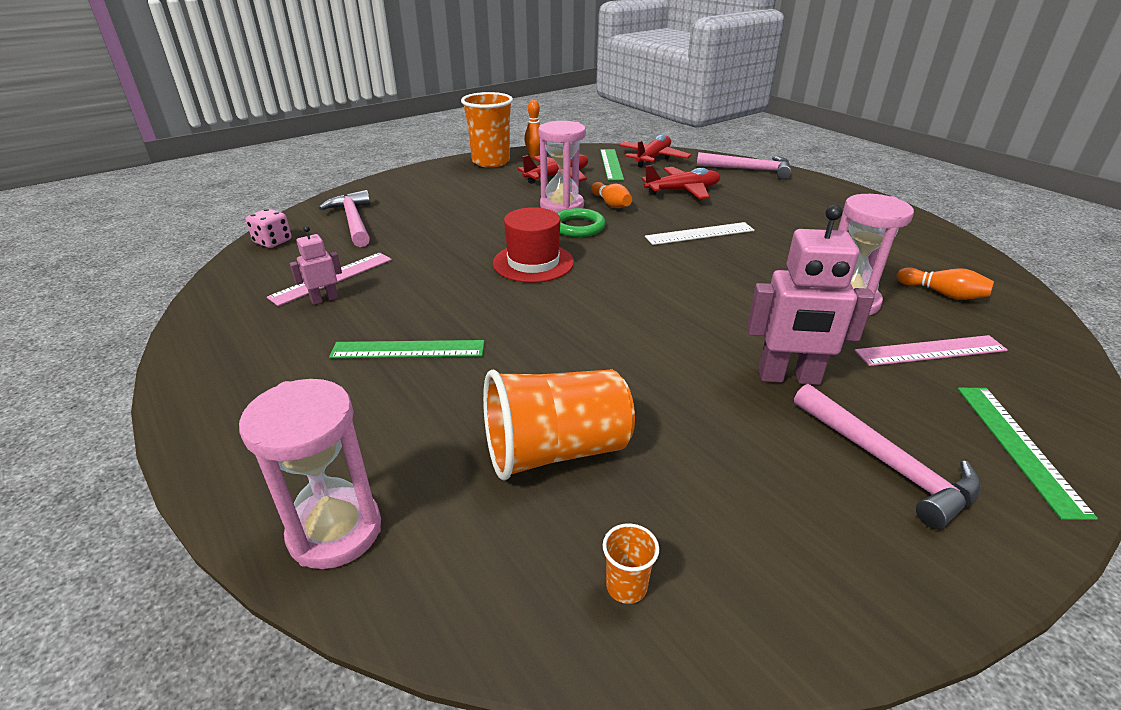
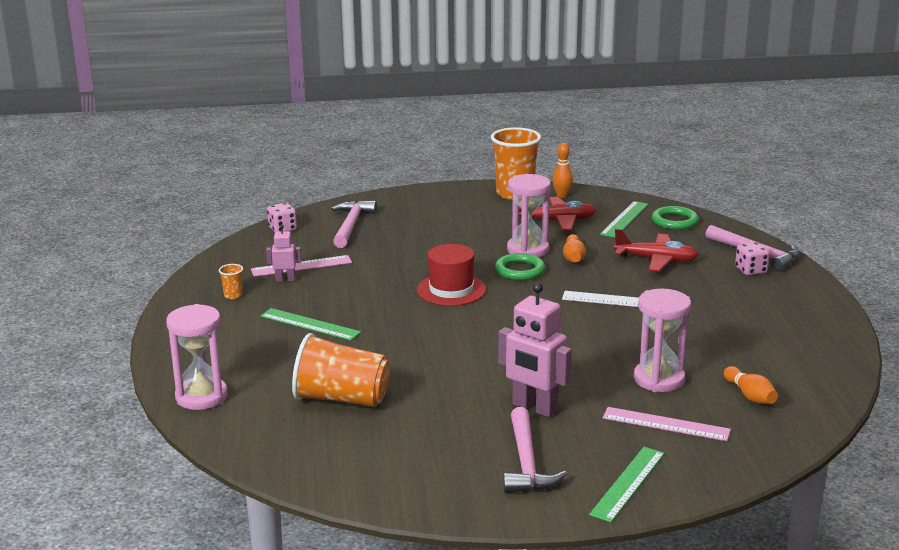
camera: 30 degrees right, 10 degrees down
orange cup [603,523,659,604] -> orange cup moved to [219,264,243,299]
red plane [619,134,691,168] -> green ring [652,206,699,230]
none -> pink dice [735,242,770,275]

